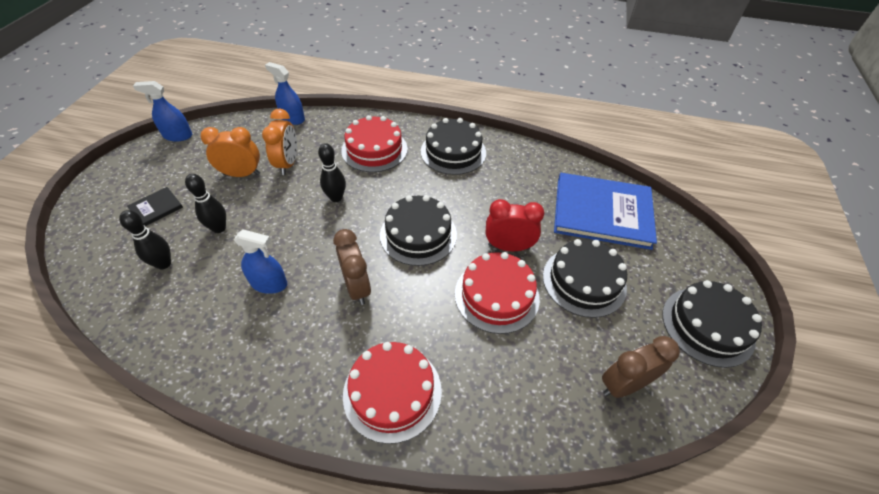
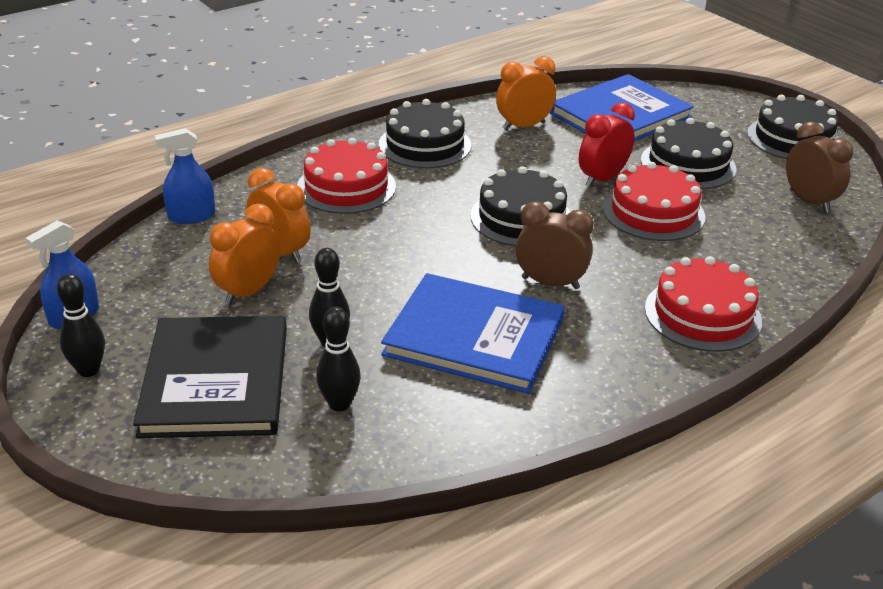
camera: 50 degrees left, 15 degrees down
black book [127,187,183,226] -> black book [133,316,287,438], size x2.32
blue spray bottle [234,229,287,294] -> blue book [381,273,565,394]
black bowling pin [318,143,346,202] -> black bowling pin moved to [57,274,105,377]
brown clock [602,336,680,398] -> brown clock turned 135 degrees clockwise [786,122,853,213]
none -> orange clock [496,56,556,130]

